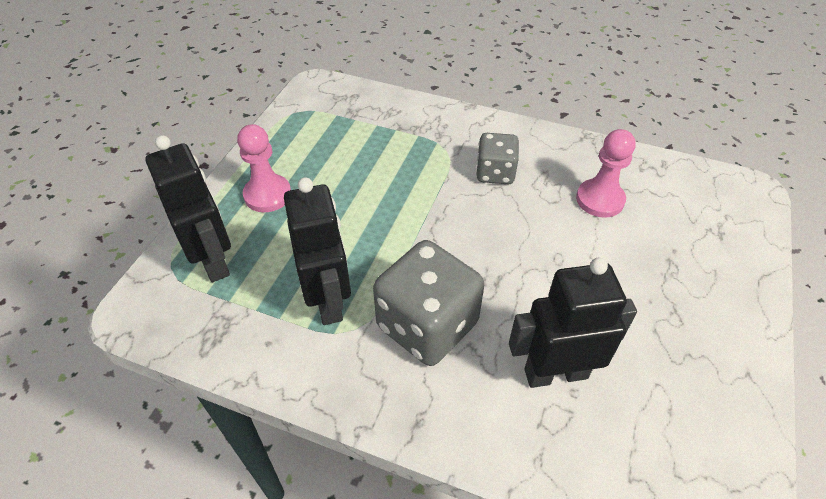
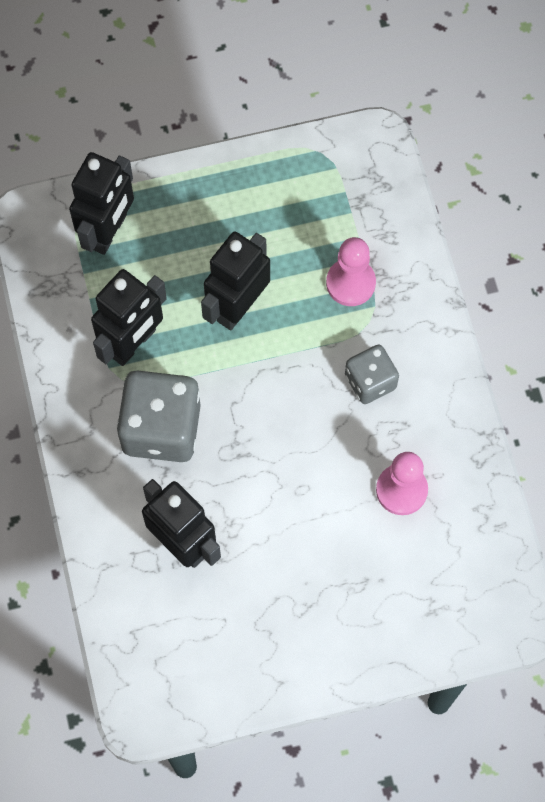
camera: 55 degrees right, 20 degrees up
pink pawn [237,124,291,212] -> pink pawn moved to [326,237,376,306]
none -> black robot [201,232,270,330]

